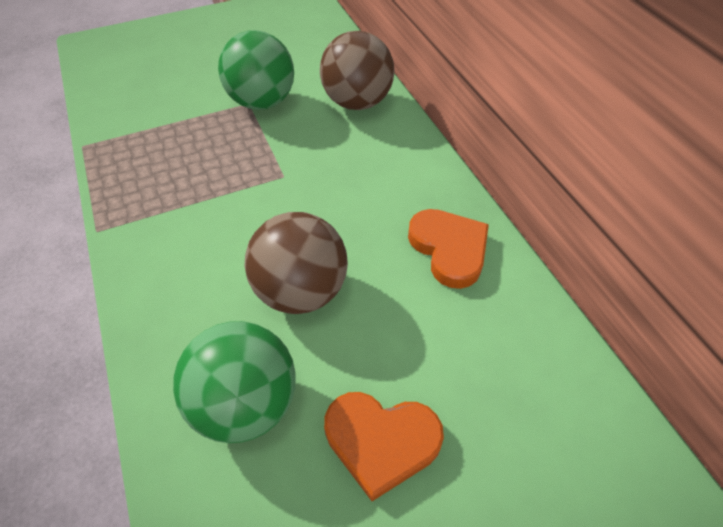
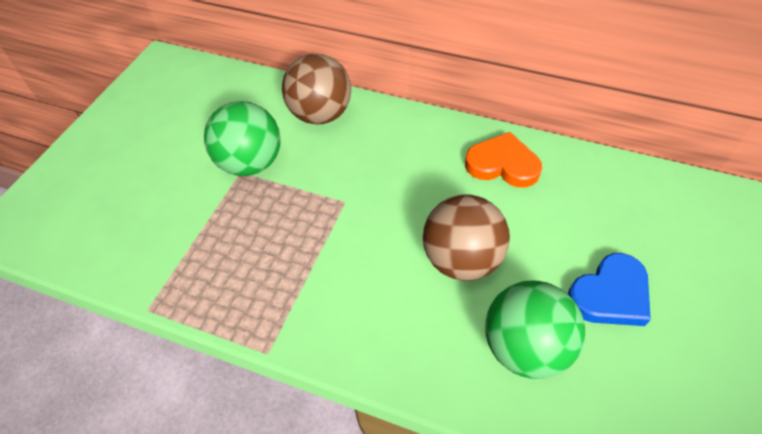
camera: 45 degrees left, 0 degrees up
orange heart [324,392,444,501] -> blue heart [568,253,651,326]

